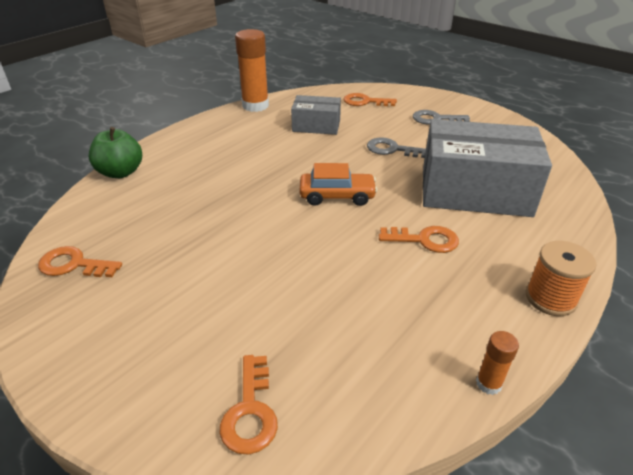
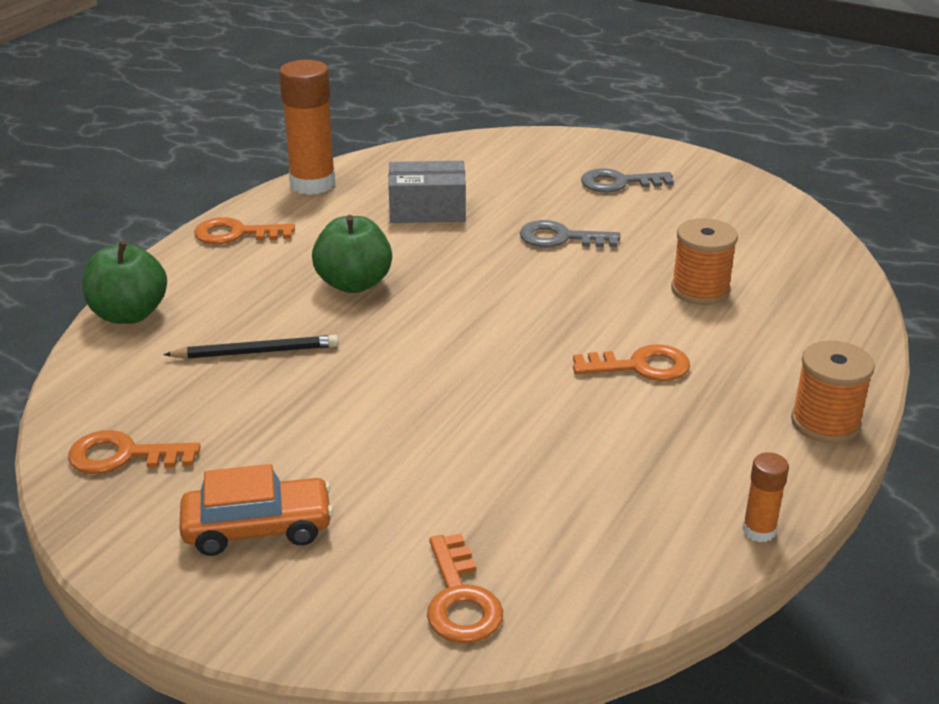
camera: 10 degrees left, 5 degrees down
orange car [300,163,377,206] -> orange car moved to [179,464,333,556]
orange key [344,93,397,106] -> orange key moved to [194,217,295,244]
grey box [423,119,552,217] -> orange spool [671,218,738,305]
none -> black pencil [163,335,339,359]
none -> green apple [312,215,392,293]

